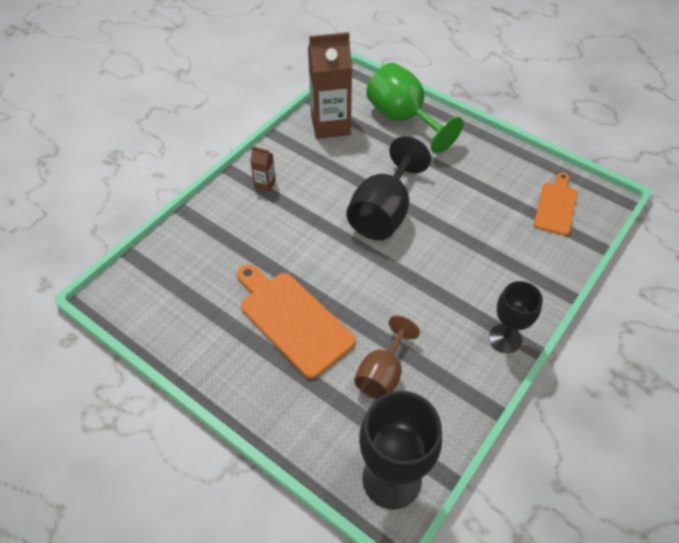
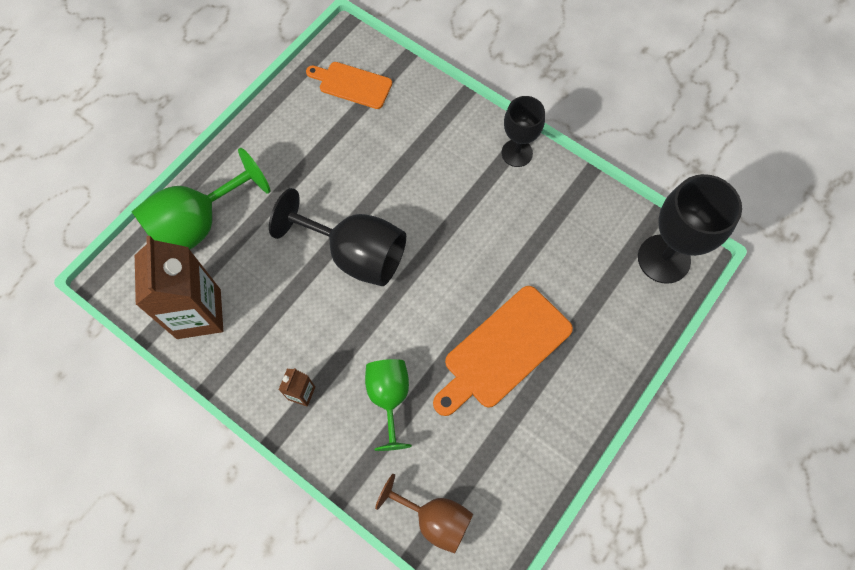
camera: 90 degrees left, 15 degrees up
brown goblet [354,316,420,399] -> brown goblet moved to [375,474,473,554]
none -> green goblet [365,359,412,451]

